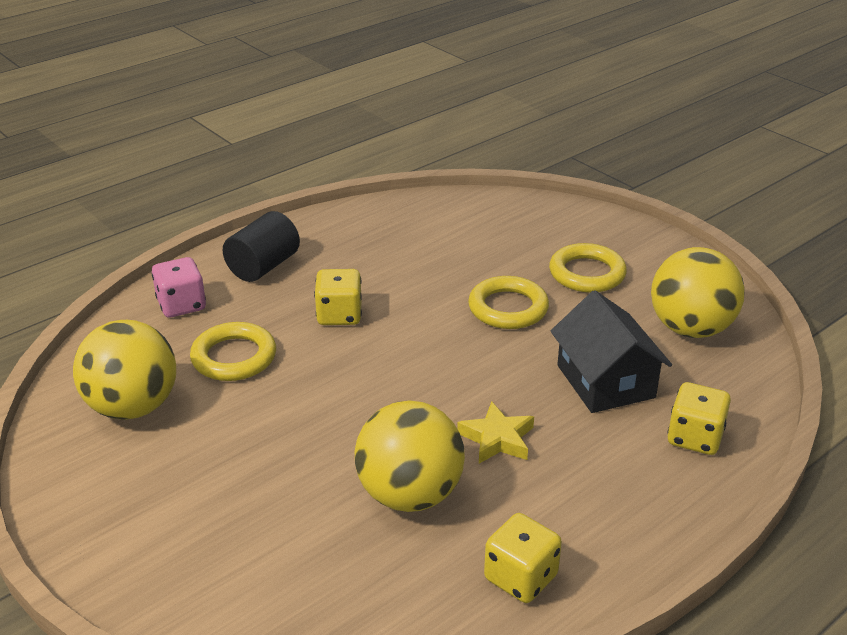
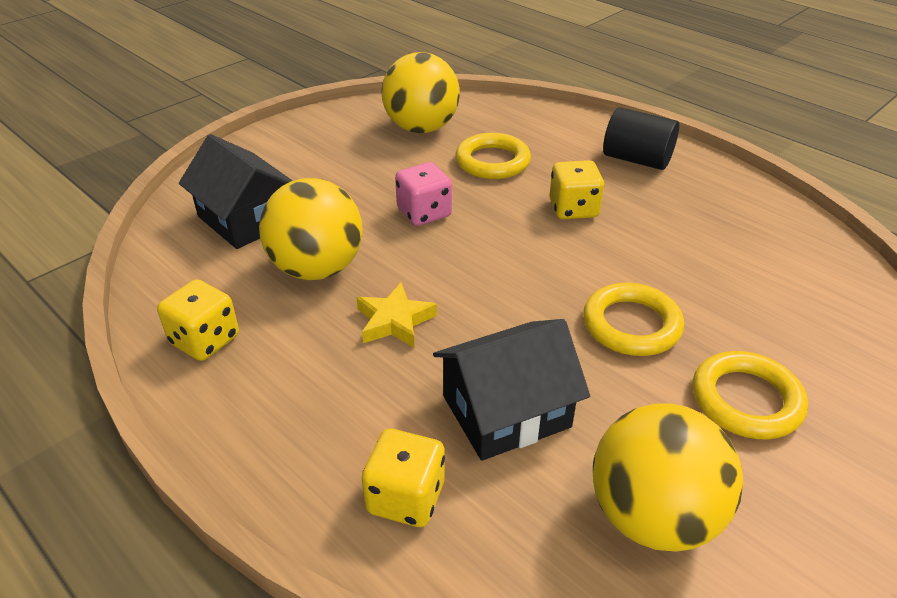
camera: 85 degrees right, 5 degrees up
pink dice [152,257,206,318] -> pink dice moved to [395,162,452,226]
none -> black house [179,134,293,249]

